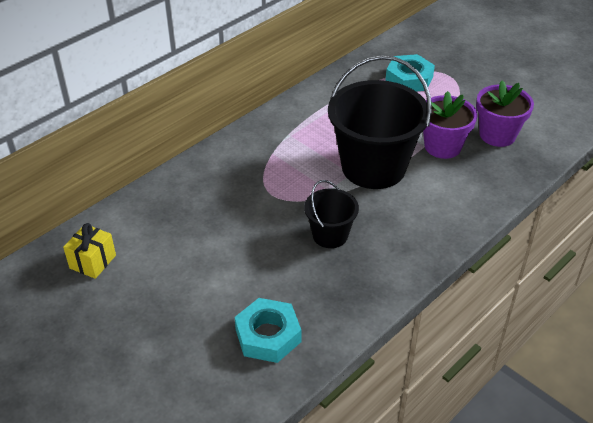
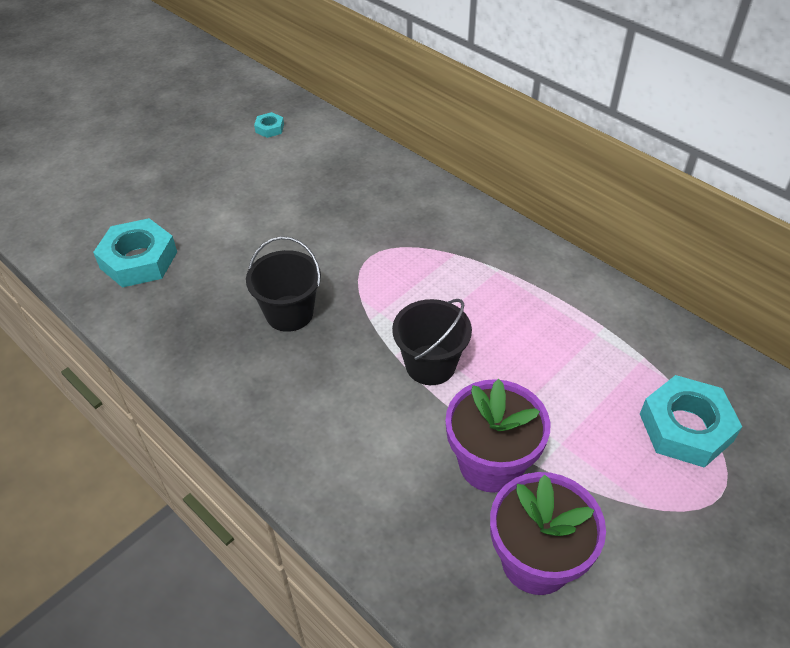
camera: 90 degrees right, 5 degrees up
yellow gift [63,223,116,279] -> turquoise nut [254,112,284,138]
black bucket [328,55,432,189] -> black bucket [392,299,472,385], size x0.51

